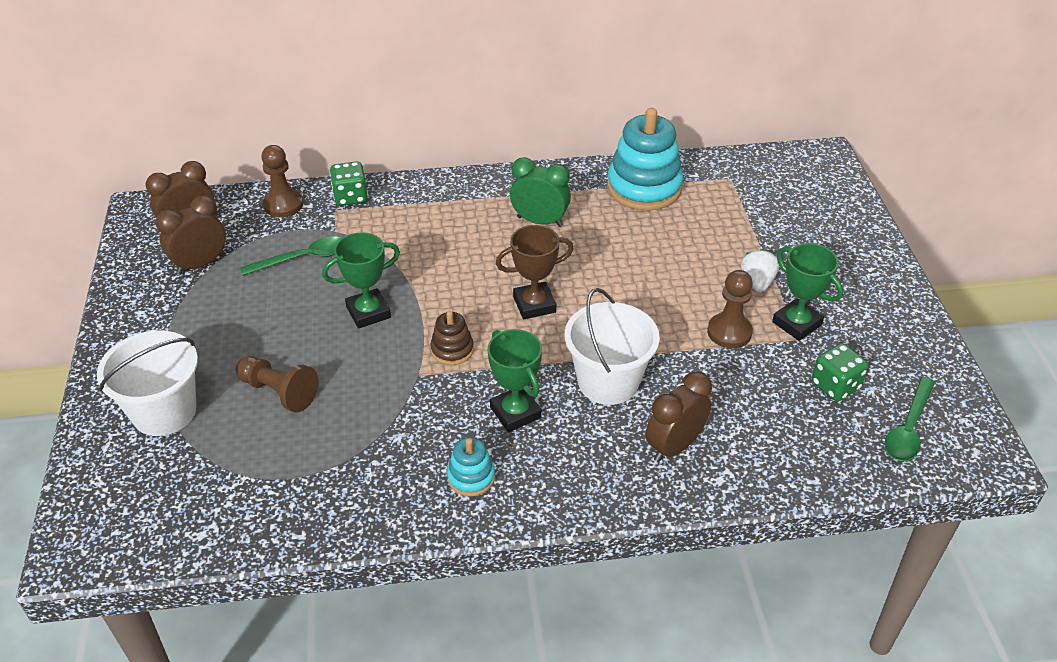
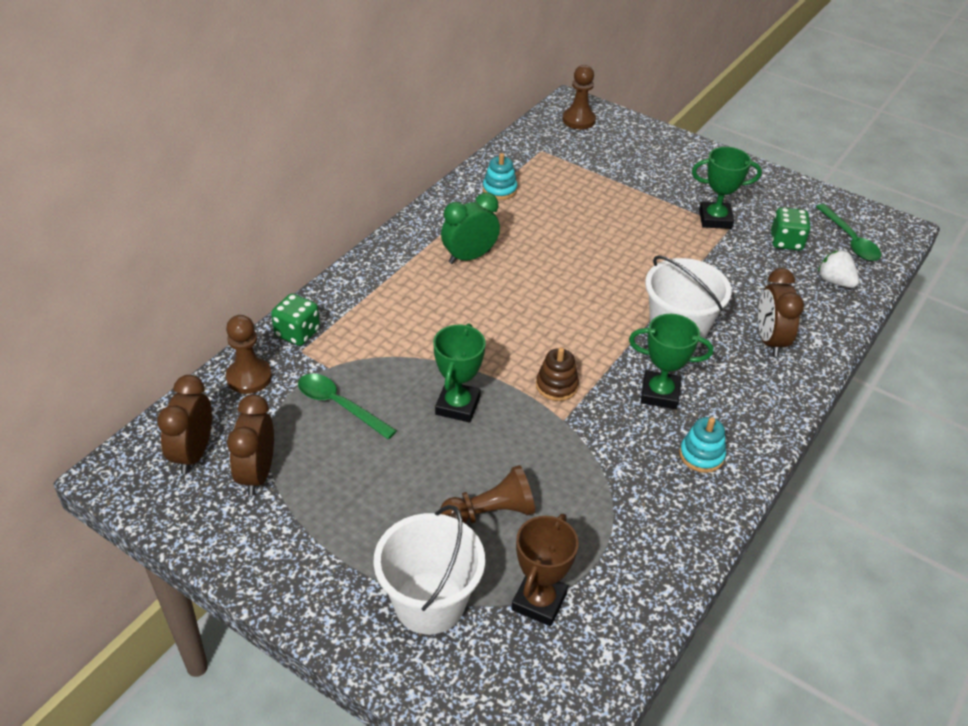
camera: 50 degrees left, 0 degrees up
green spoon [240,237,341,276] -> green spoon turned 75 degrees counterclockwise [298,374,397,439]
brown trophy [496,225,574,319] -> brown trophy moved to [511,514,579,626]
turquoise stacking toy [607,108,683,211] -> turquoise stacking toy [483,153,517,200], size x0.49
brown pawn [707,270,753,348] -> brown pawn moved to [562,65,596,129]
white strawberry [741,249,779,293] -> white strawberry moved to [818,250,859,288]

